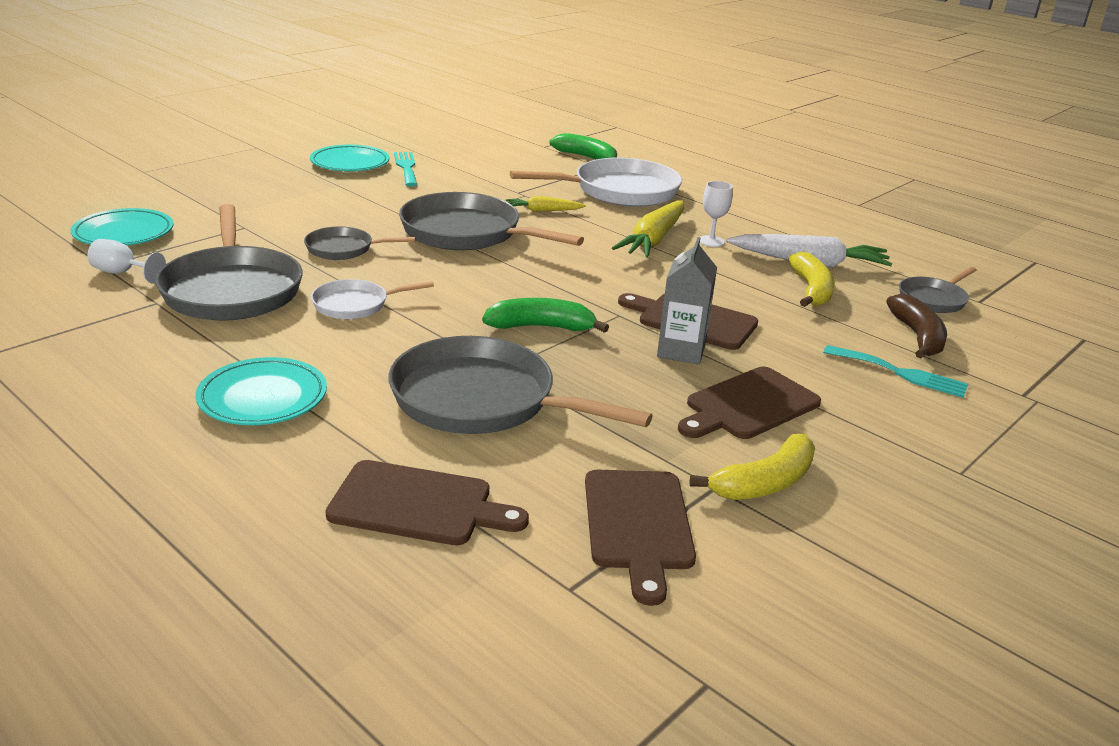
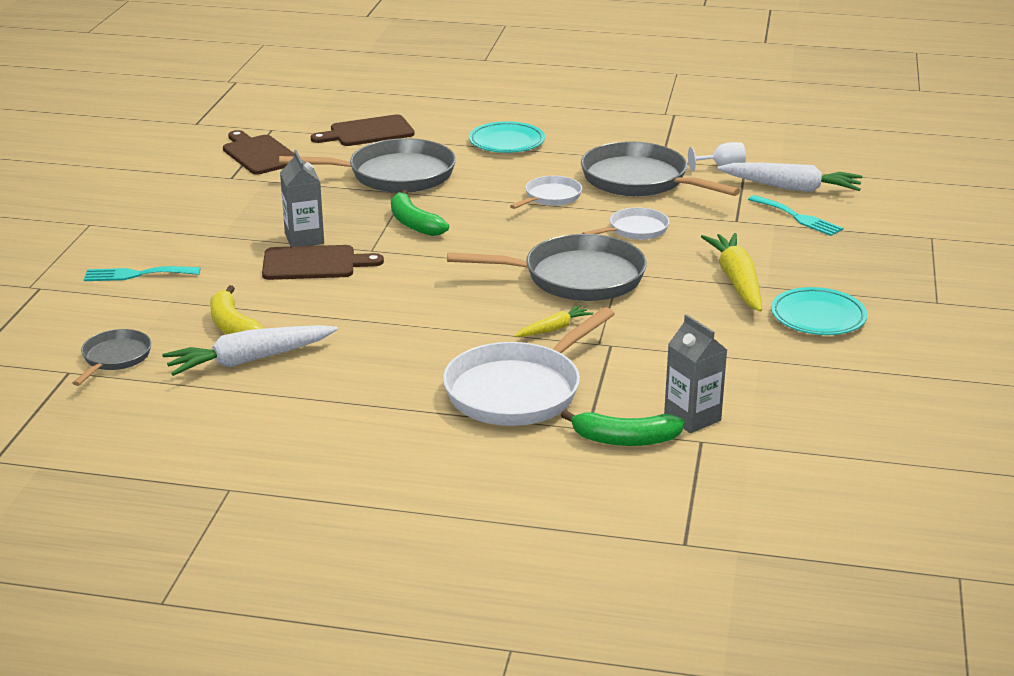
camera: 150 degrees right, 0 degrees up
turquoise plate [71,208,174,246] -> white carrot [717,162,862,192]
grey pan [304,226,415,260] -> white pan [582,207,669,240]
turquoise fork [394,152,417,187] -> turquoise fork moved to [748,195,843,236]
green banana [482,298,609,333] -> green banana turned 90 degrees clockwise [391,189,449,236]
yellow carrot [612,200,684,258] -> yellow carrot moved to [701,233,762,312]
brown cutting board [678,367,821,439] -> none
yellow banana [689,434,815,500] -> none
white goblet [700,181,733,247] -> none
brown banana [886,294,947,359] -> none
none -> grey carton [664,314,727,433]

